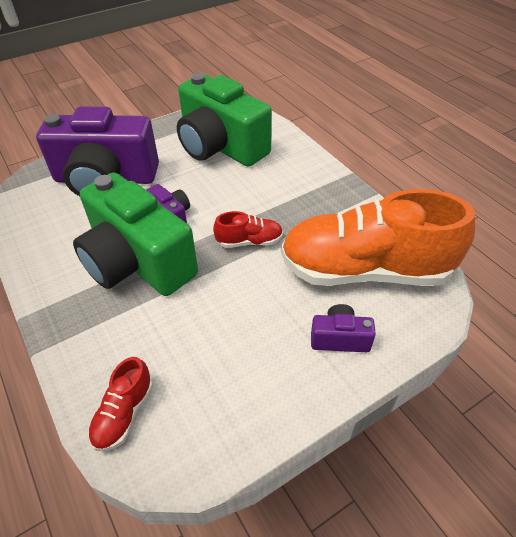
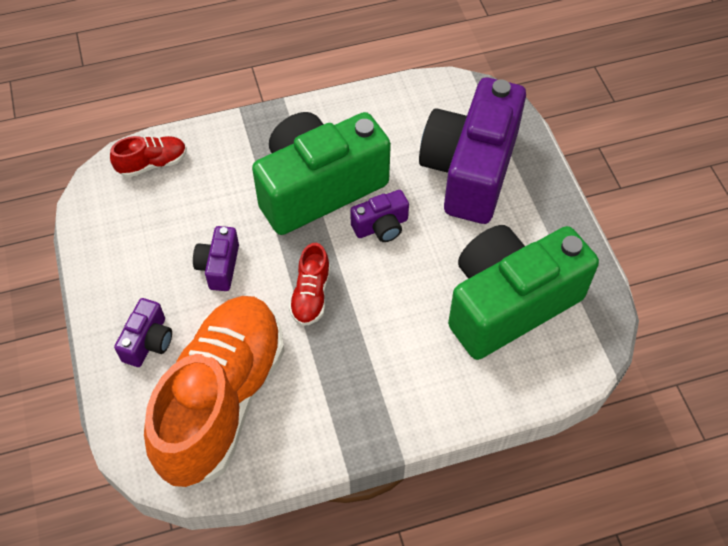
camera: 105 degrees right, 10 degrees up
red shoe [88,357,153,451] -> red shoe turned 120 degrees clockwise [110,136,187,178]
none -> purple camera [193,226,239,291]

